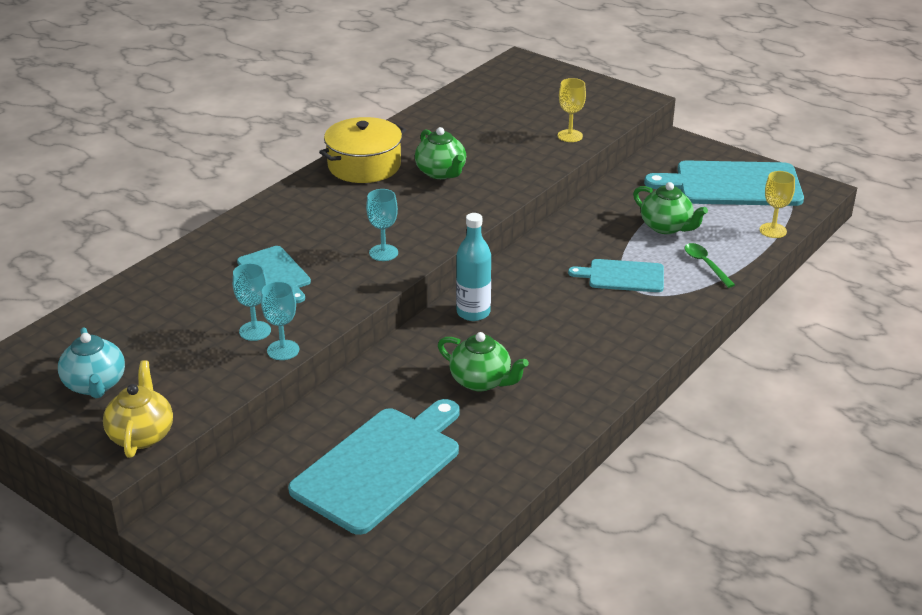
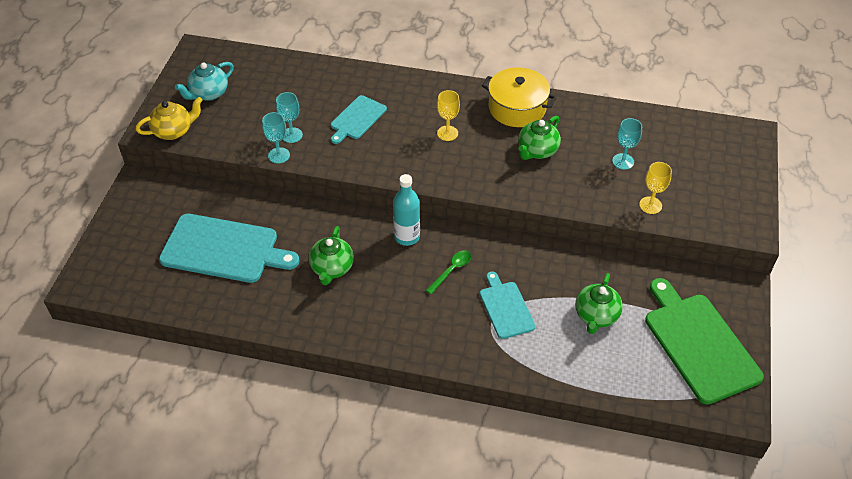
camera: 65 degrees right, 15 degrees up
turquoise goblet [366,189,398,261] -> turquoise goblet moved to [612,118,642,170]
turquoise cutting board [644,161,804,206] -> green cutting board [645,278,764,405]
green spoon [684,243,735,288] -> green spoon moved to [426,250,471,294]
yellow goblet [759,171,795,238] -> yellow goblet moved to [437,90,460,141]

